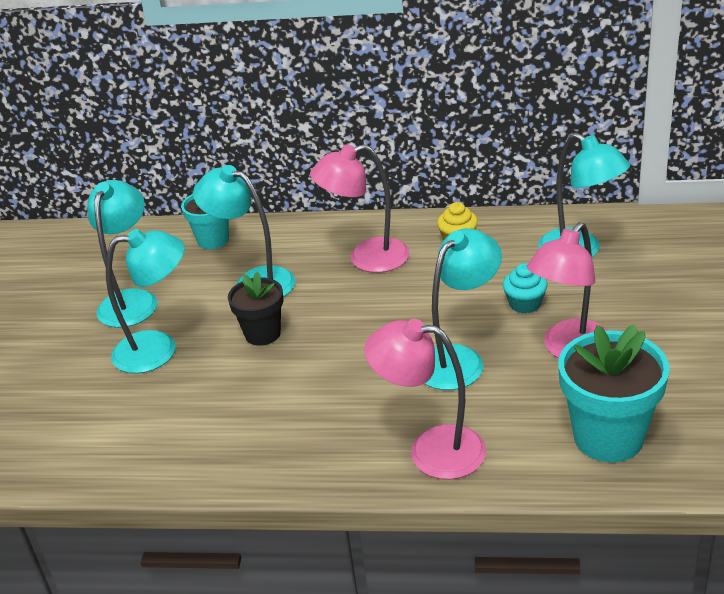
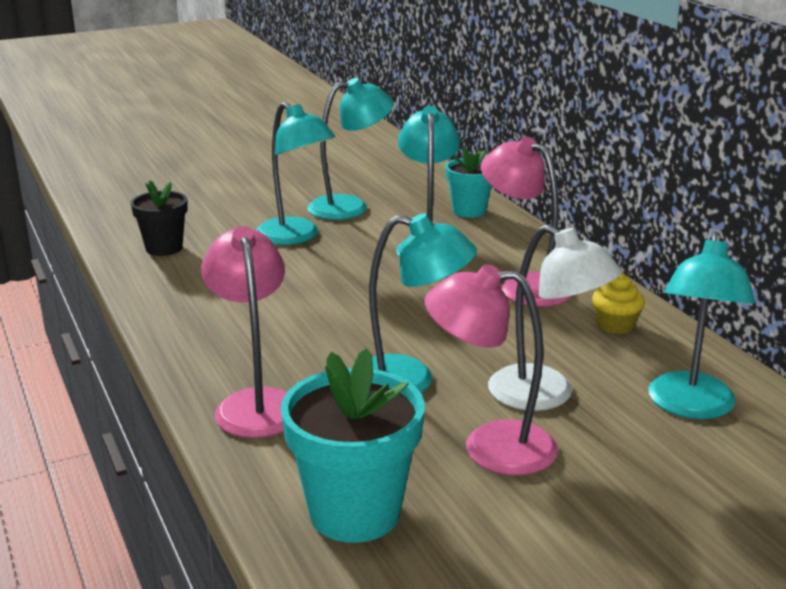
camera: 55 degrees right, 10 degrees down
black flower pot [228,272,283,346] -> black flower pot moved to [131,180,188,256]
turquoise cupcake [503,263,548,314] -> white lamp [488,225,622,411]

